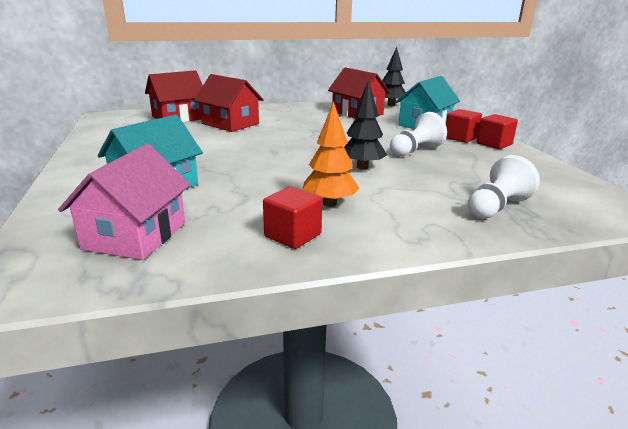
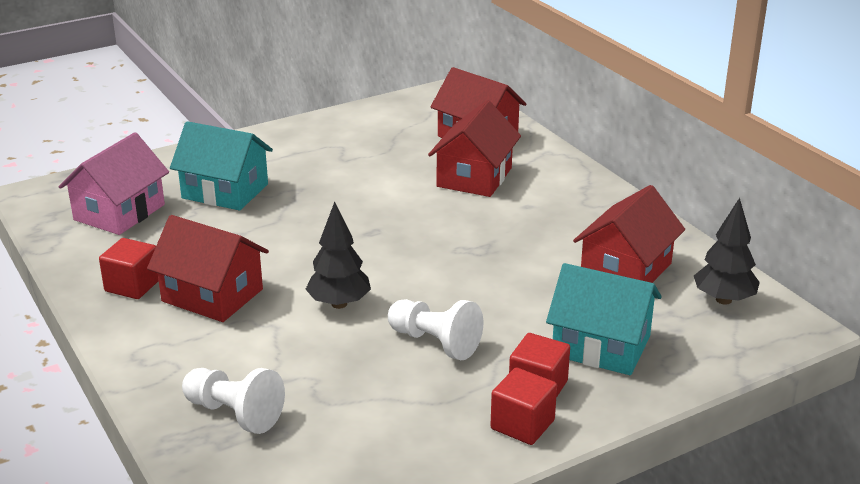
camera: 75 degrees right, 5 degrees up
pink house [58,144,191,260] -> pink house turned 60 degrees counterclockwise [59,132,169,235]
orange tree [302,101,359,207] -> red house [147,215,269,322]

